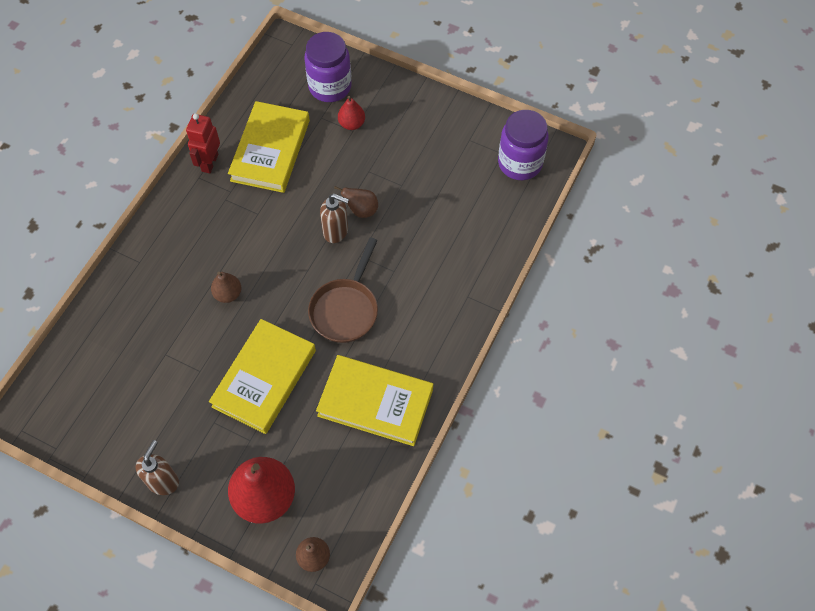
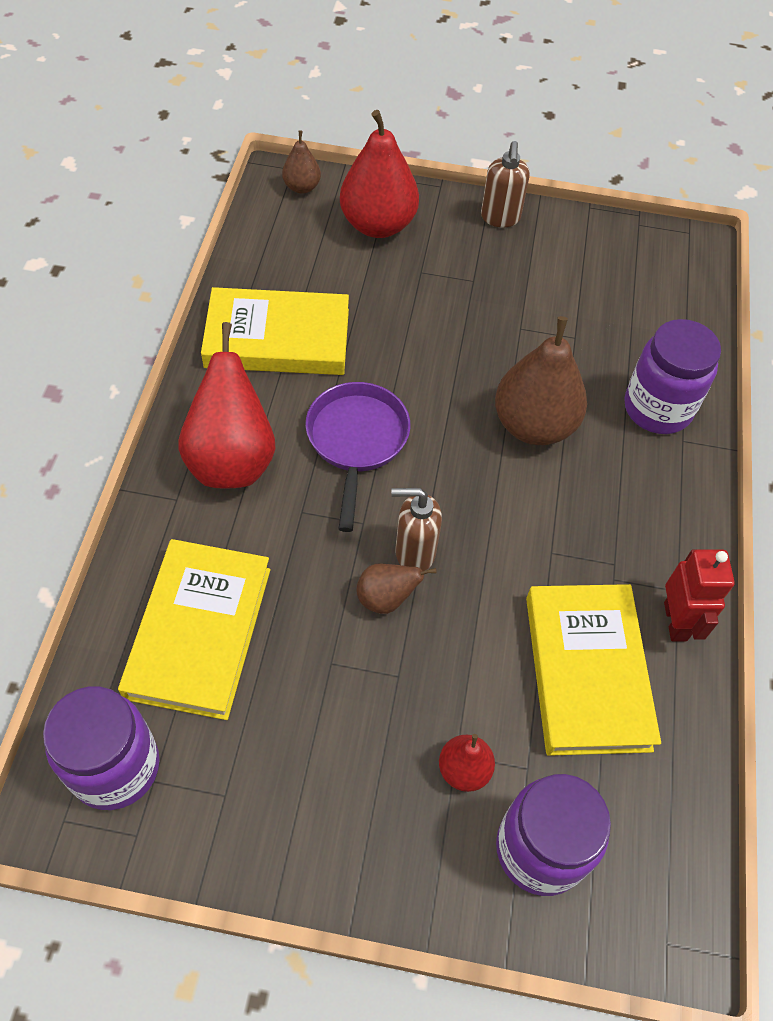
camera: 160 degrees right, 5 degrees down
yellow book [209,319,316,434] -> yellow book moved to [118,539,270,720]
brown pear [211,272,241,303] -> brown pear [495,316,587,445], size x1.98
brown pan [308,237,378,343] -> purple pan [305,382,411,532]
none -> red pear [178,322,275,488]
none -> purple jar [625,319,721,434]

